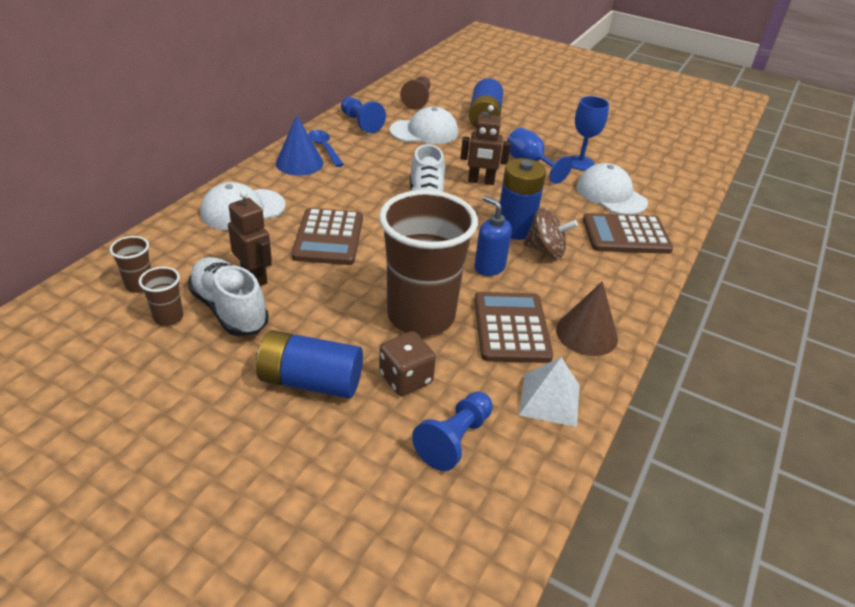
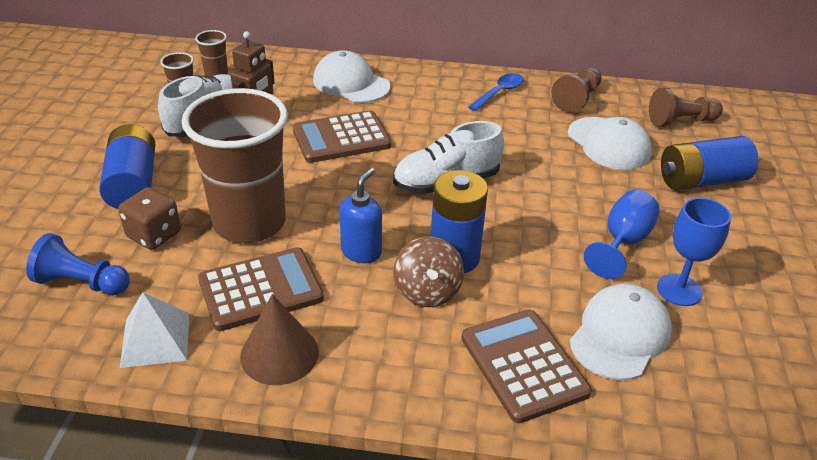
camera: 70 degrees right, 0 degrees up
blue cone [276,115,323,175] -> none
blue pawn [341,97,386,133] -> brown pawn [551,68,601,113]
brown robot [460,105,511,185] -> none

